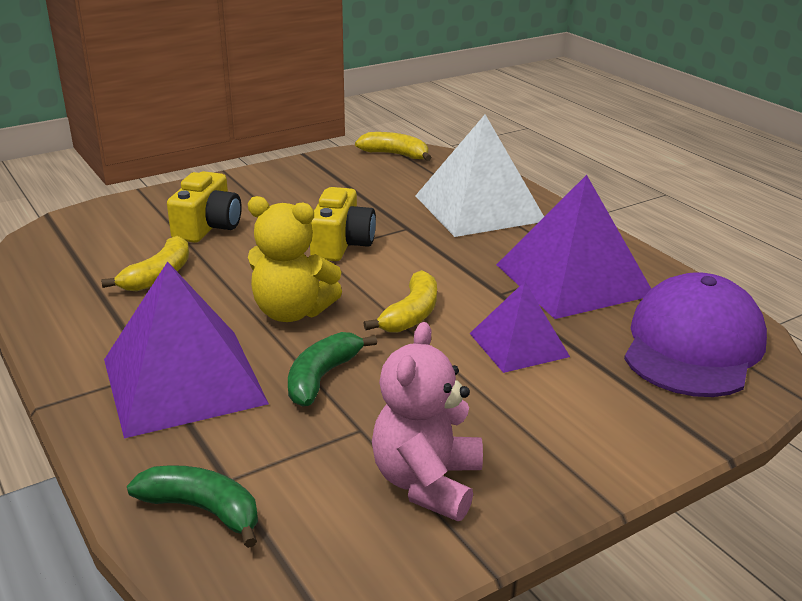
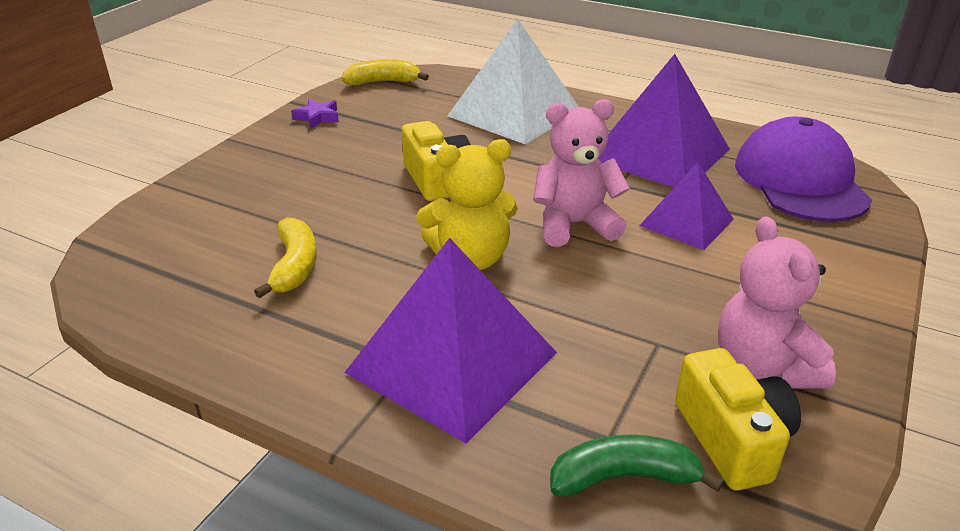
camera: 30 degrees left, 5 degrees up
yellow camera [167,171,242,243] -> yellow camera moved to [675,348,801,491]
green banana [288,332,377,406] -> none
yellow banana [363,270,437,333] -> pink teddy bear [533,99,630,247]
none -> purple star [291,99,339,128]

